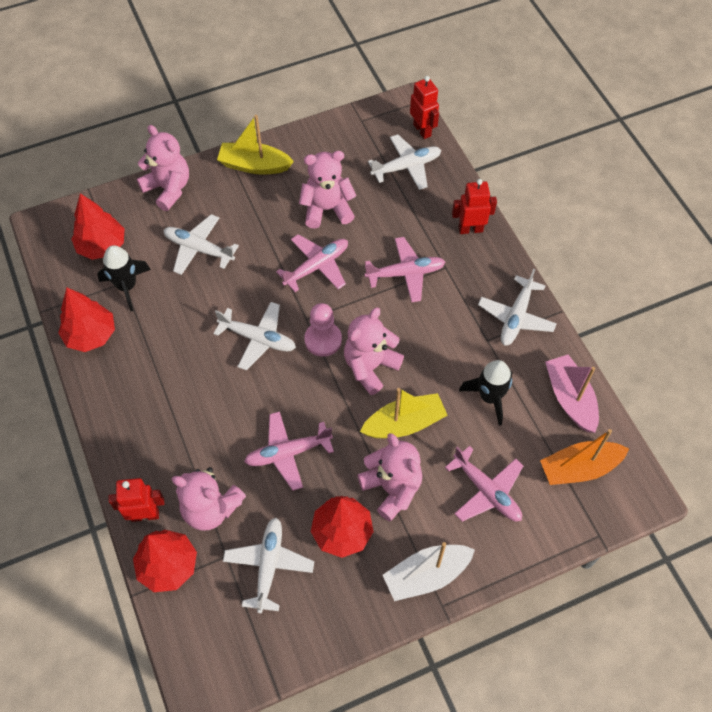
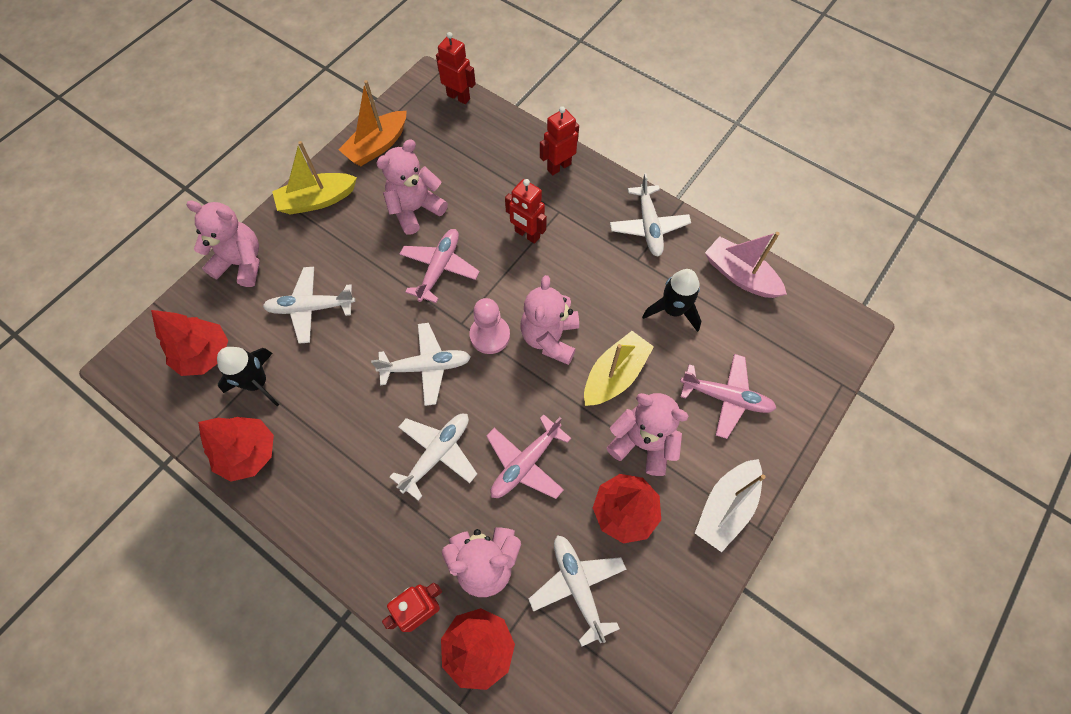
camera: 30 degrees left, 5 degrees up
pink plane [365,237,445,303] -> red robot [505,179,547,244]
white plane [368,134,441,190] -> white plane moved to [390,414,477,501]
orange boat [540,429,629,485] -> orange boat moved to [338,80,407,166]

